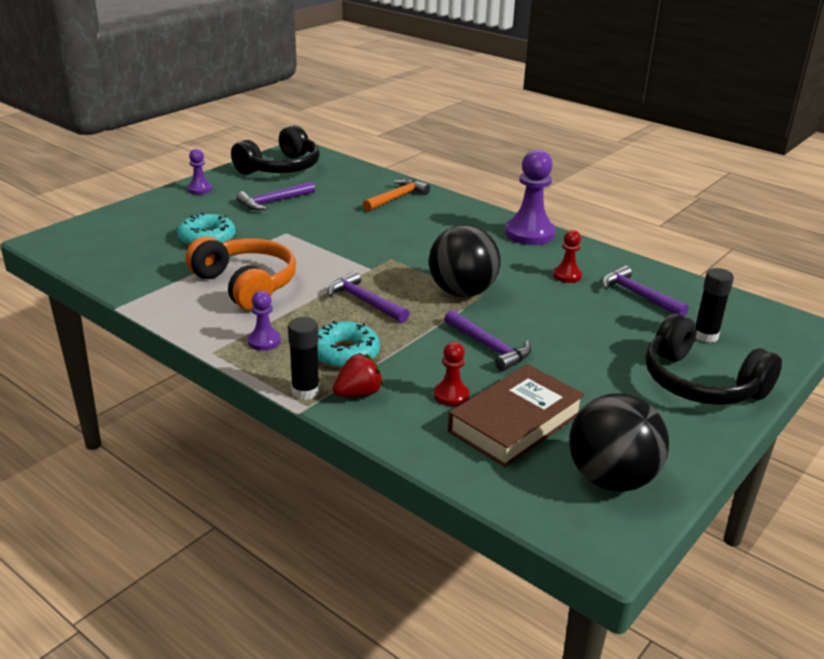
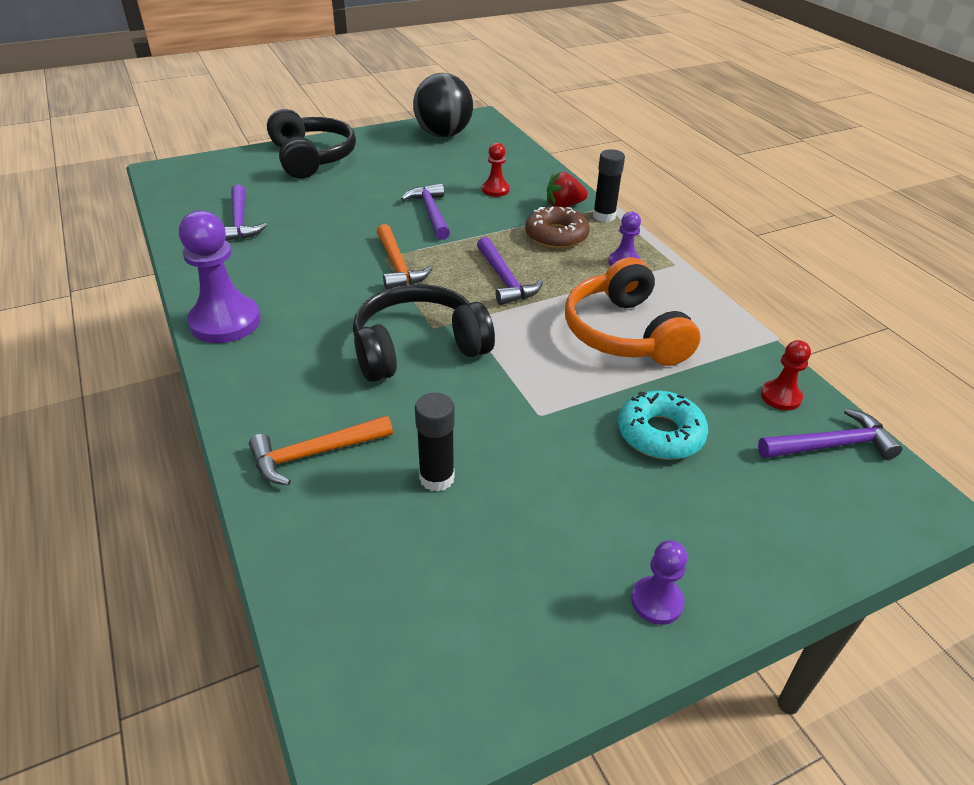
camera: 155 degrees left, 10 degrees up
black headphones [231,125,320,174] -> black headphones moved to [353,284,495,382]
purple hammer [236,181,315,210] -> purple hammer moved to [758,408,902,460]
turquoise donut [317,321,380,369] -> brown donut [525,206,589,249]
black ball [429,225,500,297] -> orange hammer [377,224,433,289]
brown book [448,364,585,467] -> none
red pawn [553,230,582,283] -> red pawn moved to [761,340,811,411]
black glue stick [696,268,734,343] -> black glue stick moved to [415,393,455,492]

